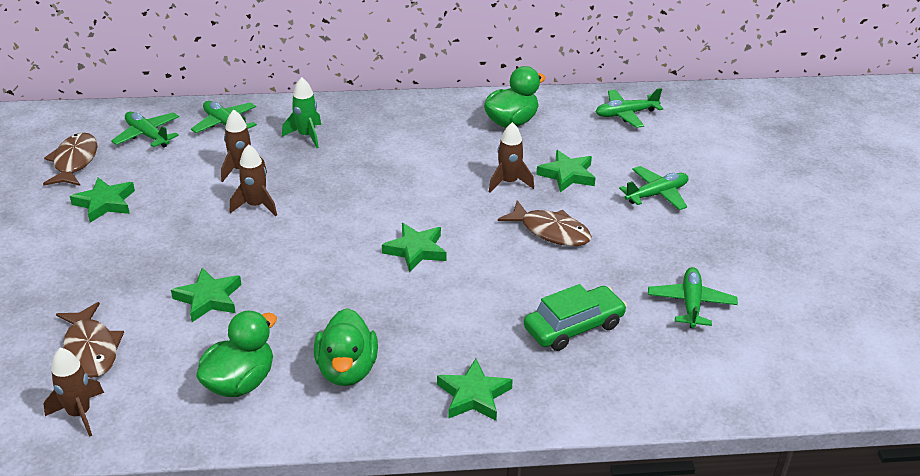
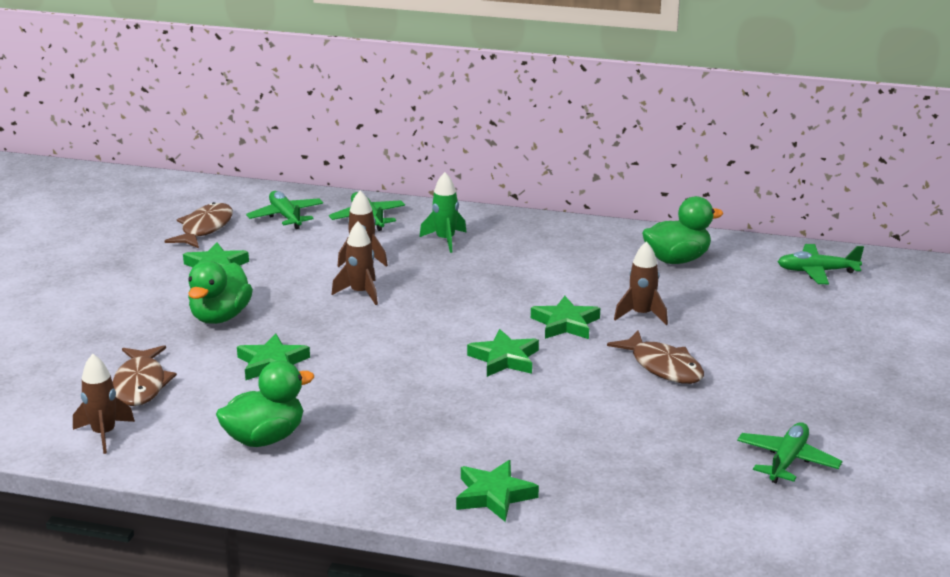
camera: 20 degrees right, 10 degrees down
green duck [314,308,378,386] -> green duck moved to [188,261,253,324]
green car [524,284,627,351] -> none
green star [536,150,595,192] -> green star moved to [531,296,600,339]
green plane [619,166,688,210] -> none

